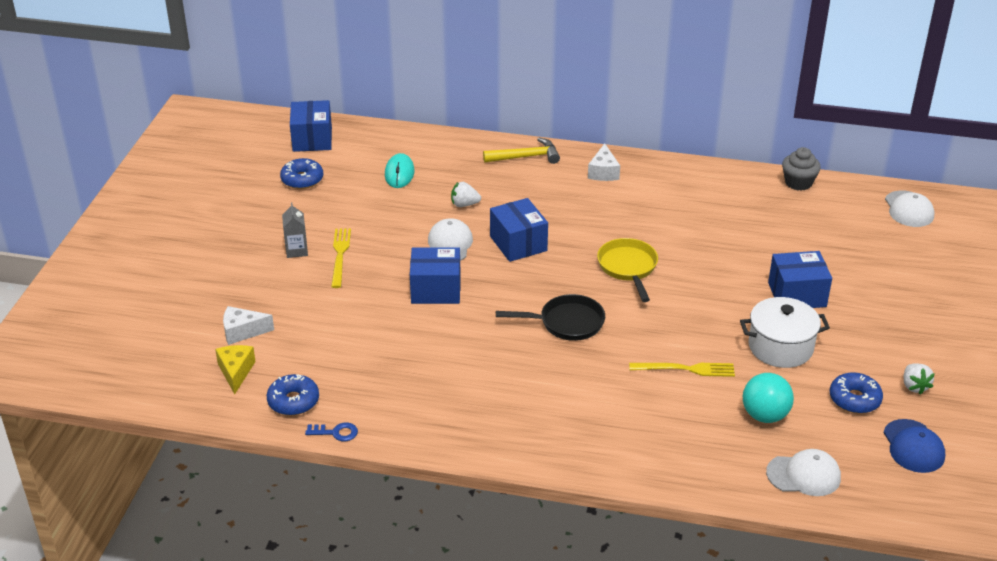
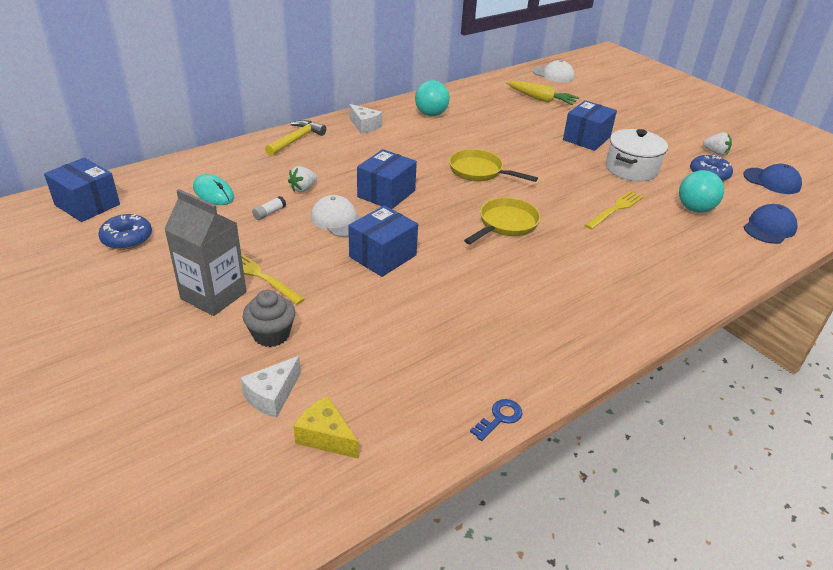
camera: 50 degrees left, 0 degrees up
blue donut [267,374,319,415] -> none
grey carton [282,203,308,258] -> grey carton [164,189,246,316], size x1.86
blue box [490,198,548,262] -> blue box turned 75 degrees counterclockwise [357,149,417,209]
black pan [496,294,605,341] -> yellow pan [464,198,541,244]
white cap [766,449,841,496] -> blue cap [744,204,798,244]
grey cupcake [782,147,821,191] -> grey cupcake moved to [243,290,295,347]
none -> white glue stick [252,196,286,220]
none -> turquoise ball [415,80,450,116]
none -> yellow carrot [506,81,579,105]

